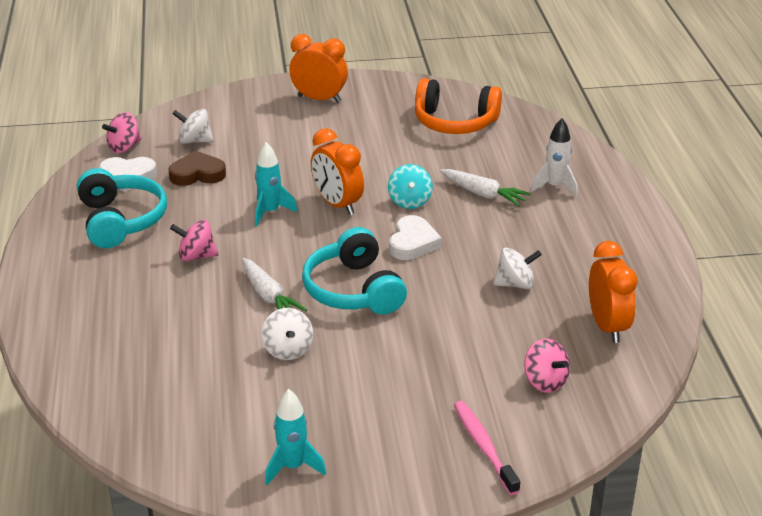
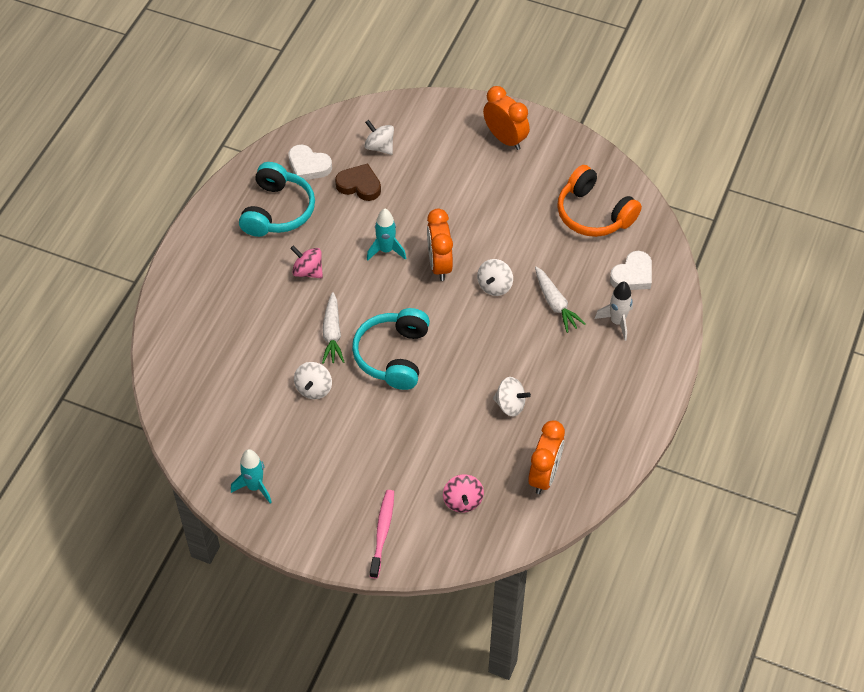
camera: 30 degrees right, 20 degrees up
pink spinning top [102,112,141,153] -> none
turquoise spinning top [388,164,433,209] -> white spinning top [477,259,513,296]
white heart [389,215,442,260] -> white heart moved to [610,251,652,290]

